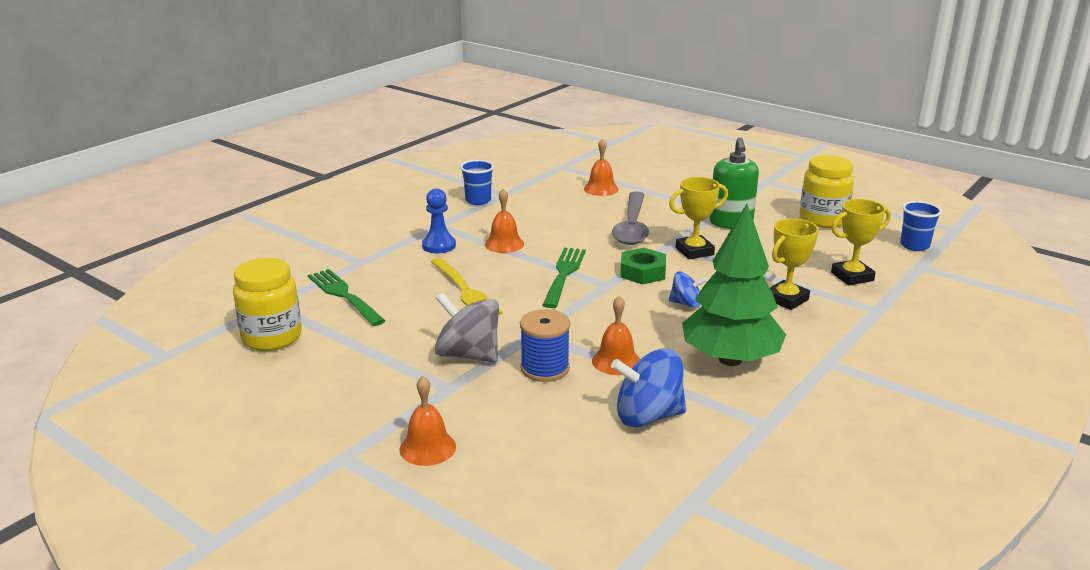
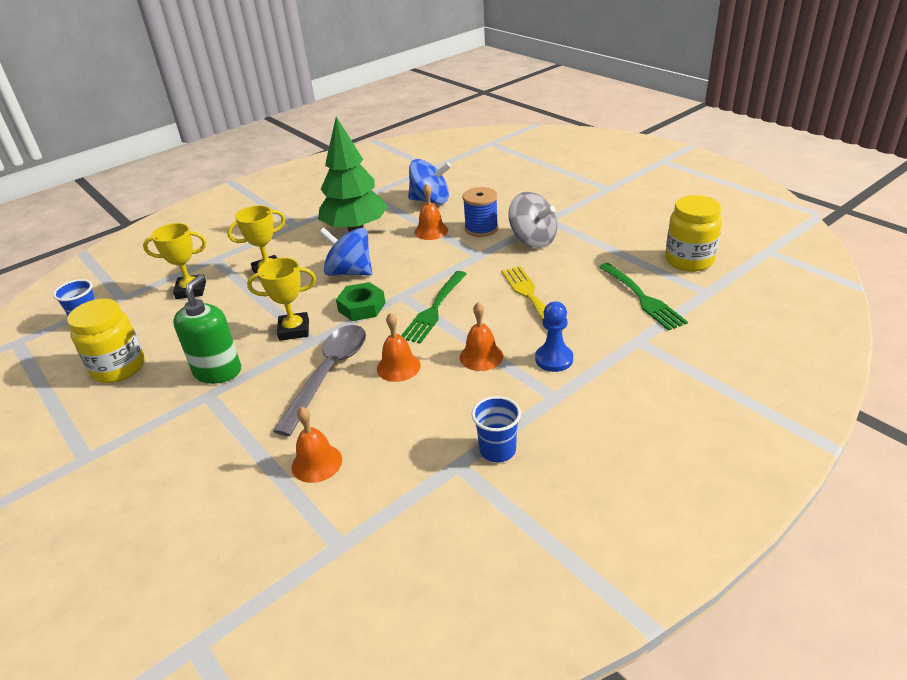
camera: 165 degrees left, 10 degrees up
orange bell [400,376,456,466] -> orange bell moved to [377,313,421,382]
blue spinning top [669,272,707,308] -> blue spinning top [319,227,372,276], size x1.77

